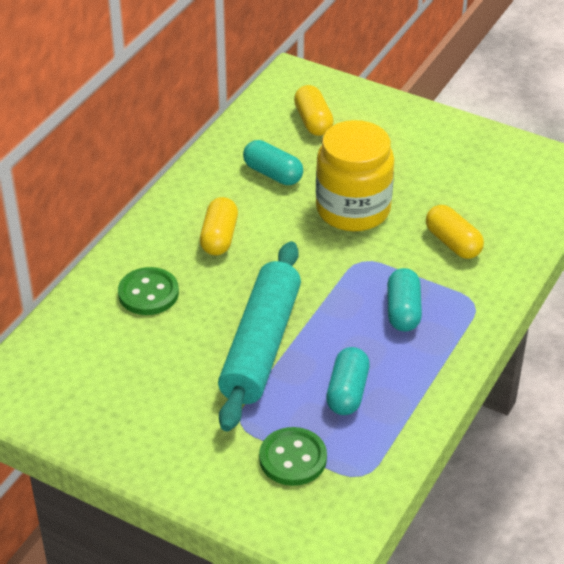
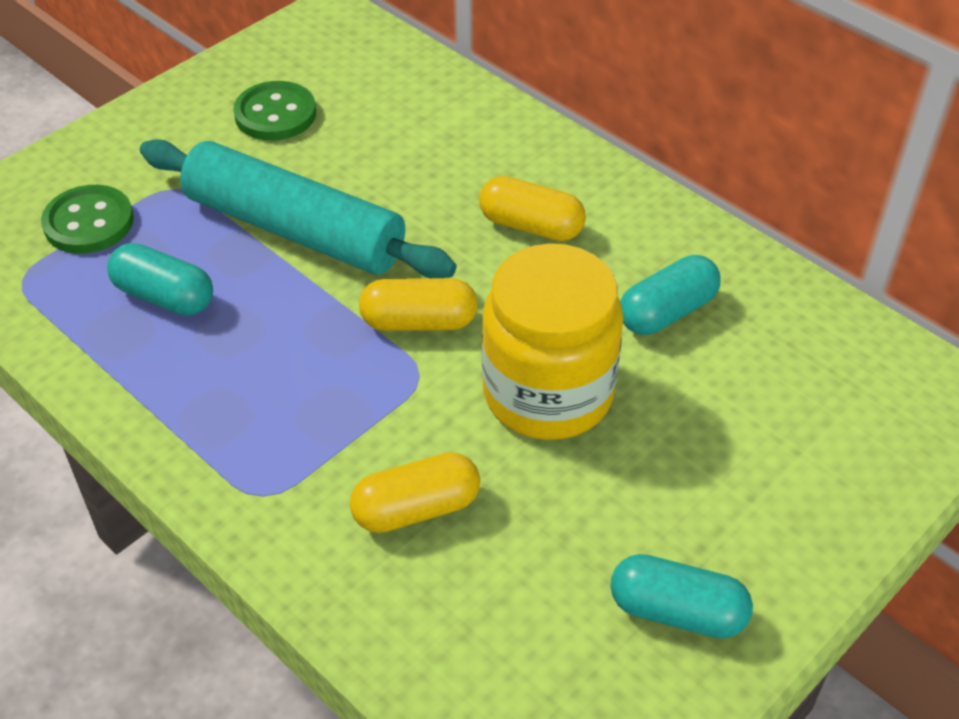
camera: 105 degrees right, 5 degrees up
green button [118,267,179,315] -> green button moved to [233,81,316,141]
yellow capsule [294,85,334,136] -> yellow capsule moved to [359,278,478,331]
turquoise capsule [387,268,422,332] -> turquoise capsule moved to [610,554,753,639]

